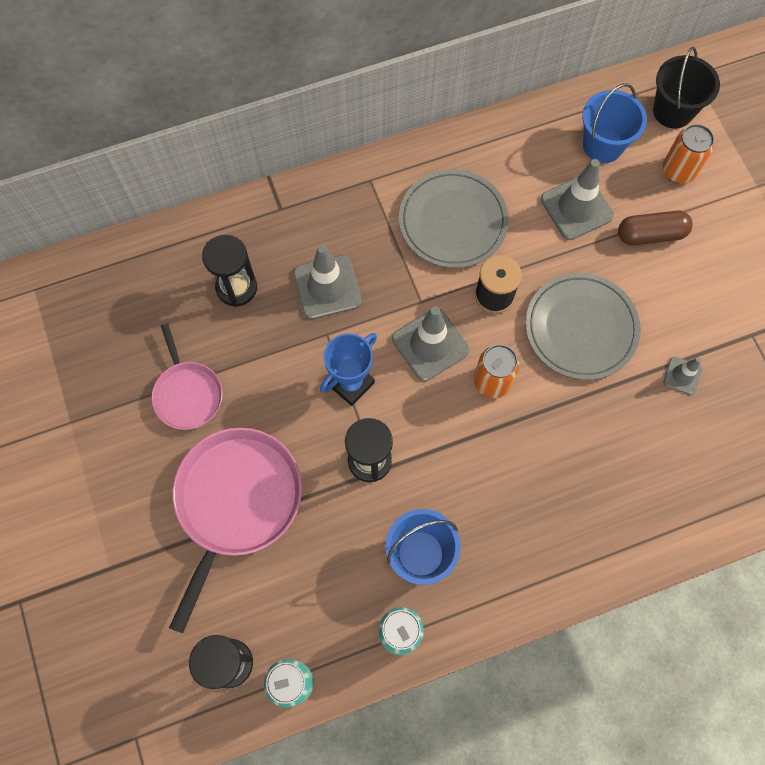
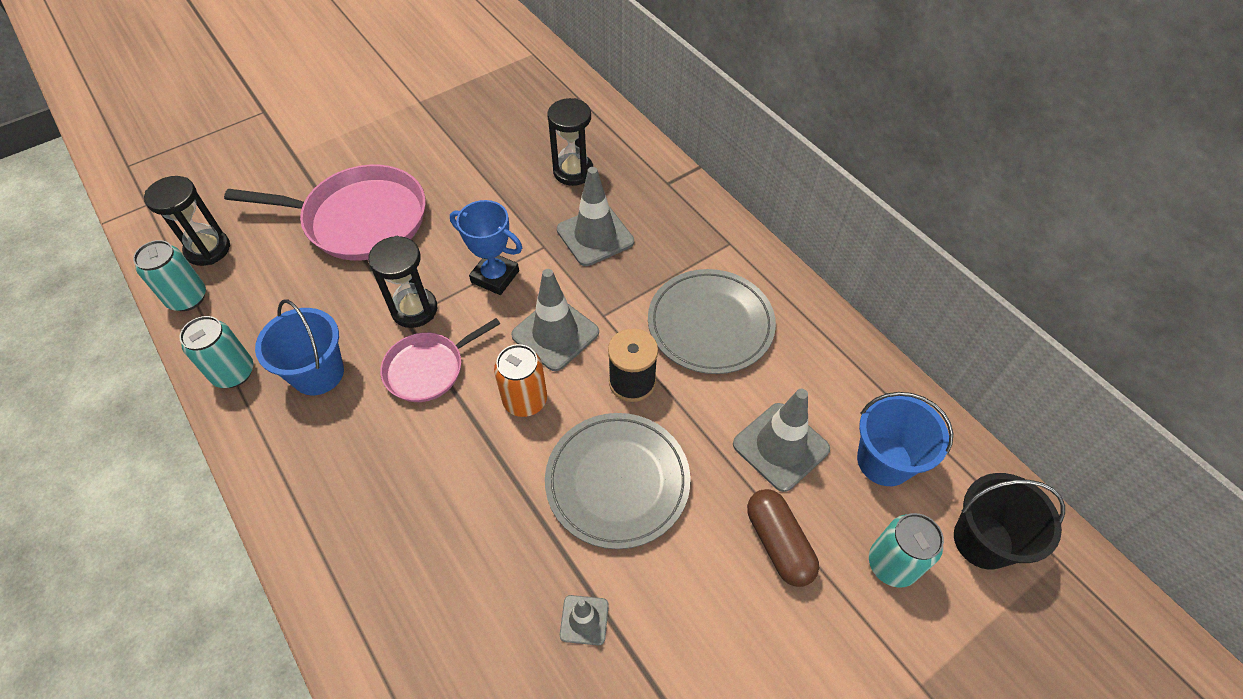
camera: 75 degrees right, 15 degrees down
pink pan [152,324,223,430] -> pink pan moved to [380,318,500,402]
orange can [663,124,714,183] -> turquoise can [869,513,944,588]

